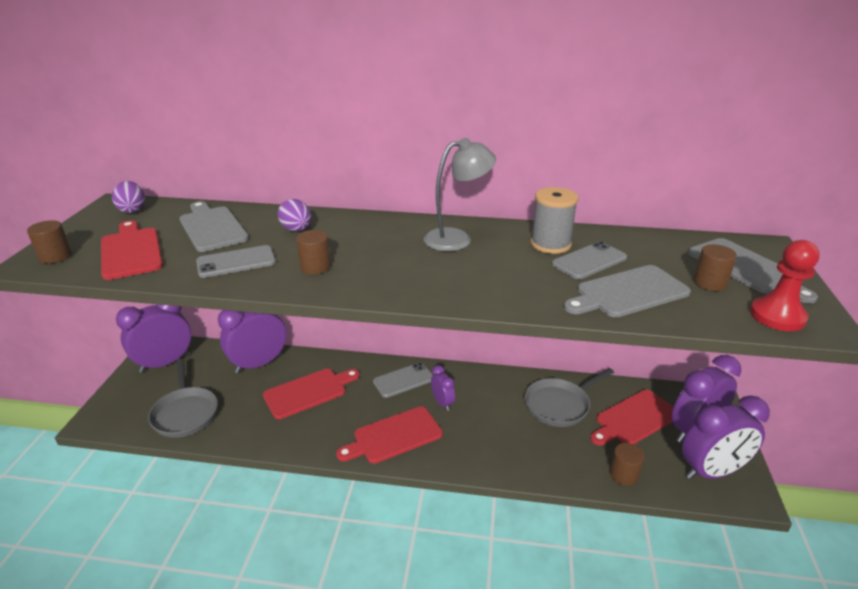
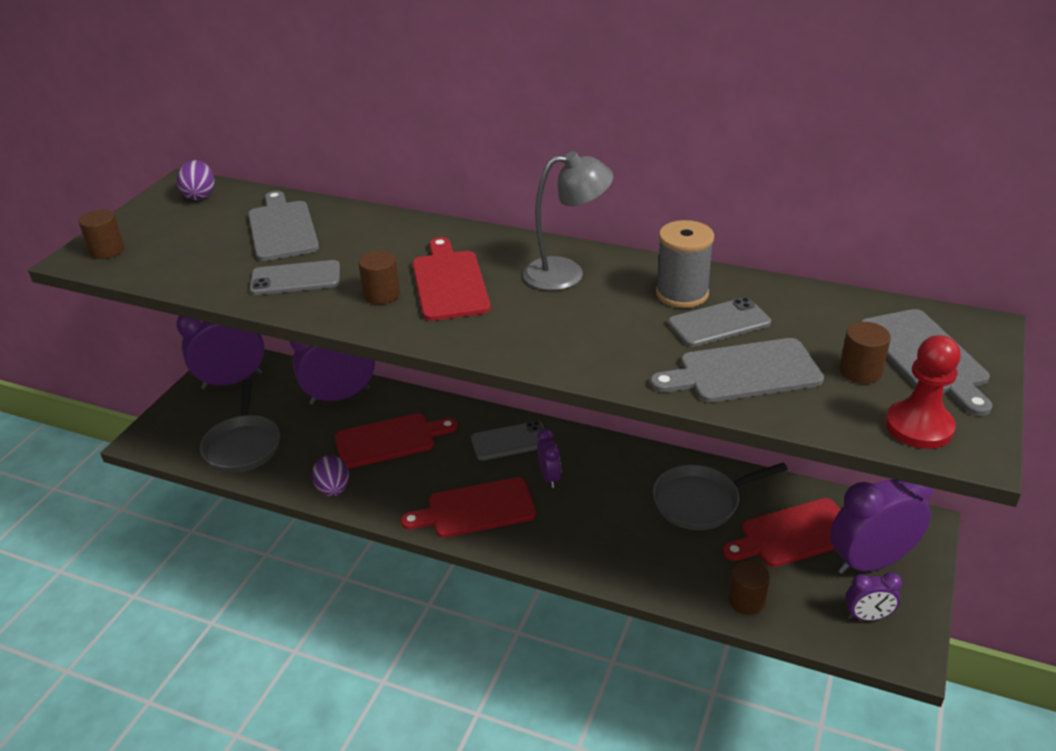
camera: 15 degrees right, 5 degrees up
red cutting board [101,220,163,280] -> red cutting board moved to [412,237,491,321]
purple egg [278,199,311,232] -> purple egg moved to [312,455,349,496]
purple clock [682,396,770,480] -> purple clock [845,572,902,621], size x0.50

